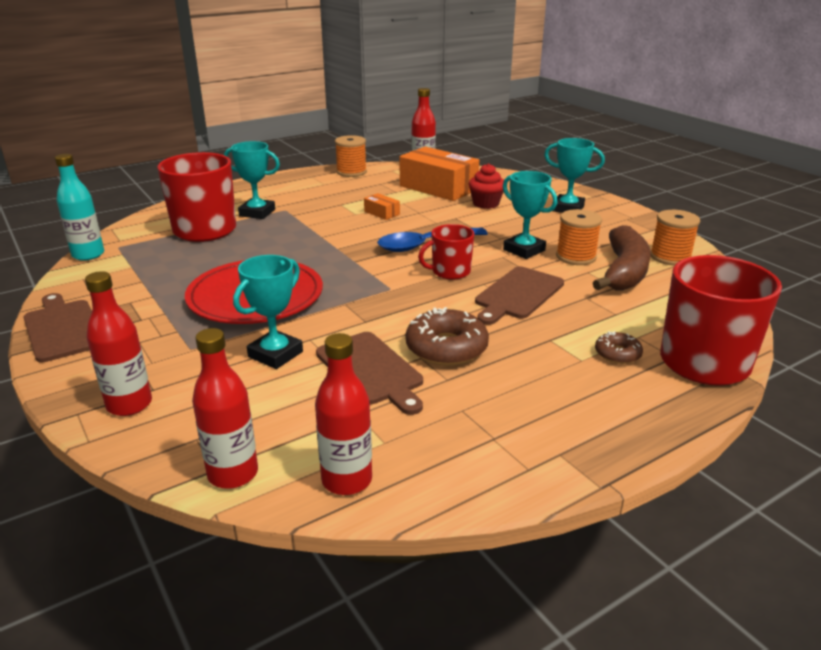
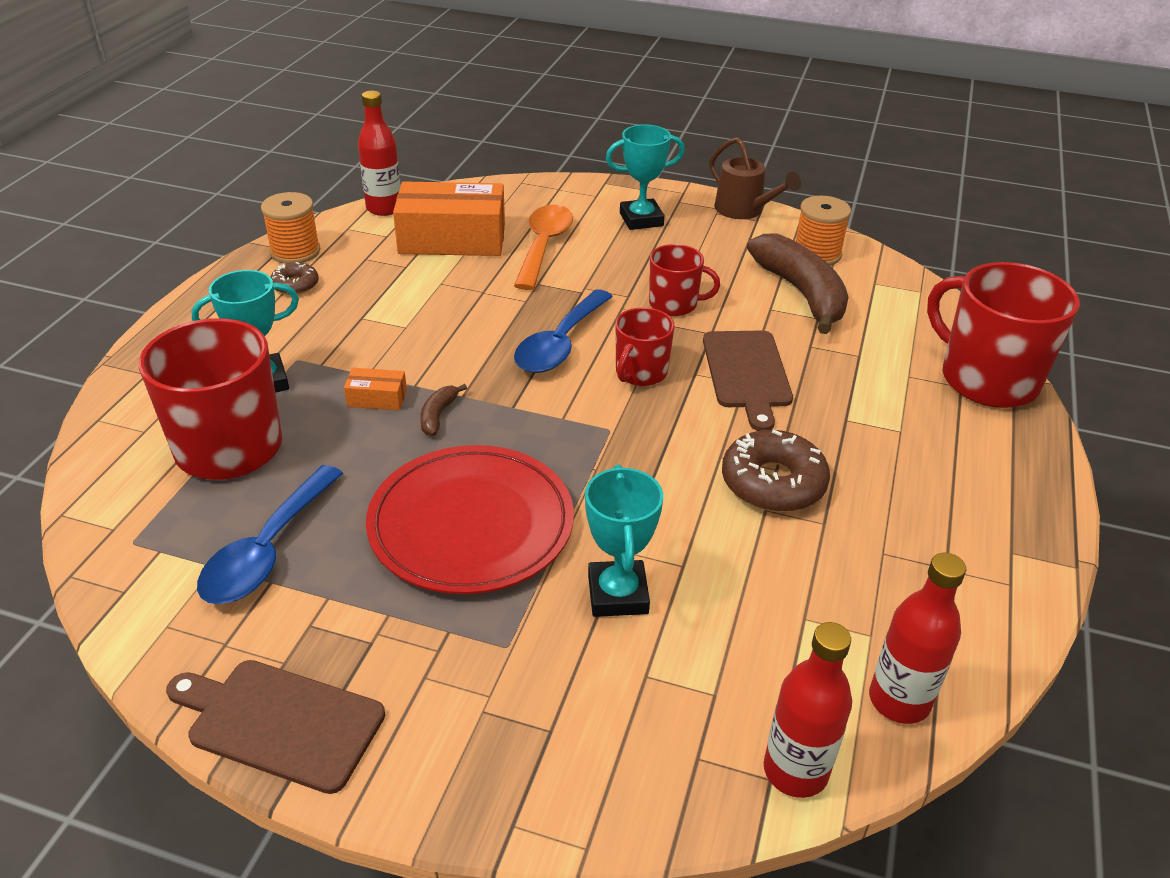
camera: 40 degrees left, 10 degrees up
turquoise bottle [55,154,104,261] -> none
red bottle [85,271,152,416] -> none
brown cutting board [316,332,423,415] -> none
orange box [364,193,400,220] -> orange box moved to [344,368,407,410]
red cupcake [469,163,504,209] -> orange spoon [514,205,573,290]
turquoise trophy [503,171,558,259] -> red mug [649,244,720,316]
orange spool [556,209,602,265] -> none
brown donut [595,331,643,364] -> brown donut moved to [271,262,319,295]
none -> blue spoon [197,465,343,604]
none -> brown banana [420,384,467,436]
none -> brown watering can [709,137,801,219]

